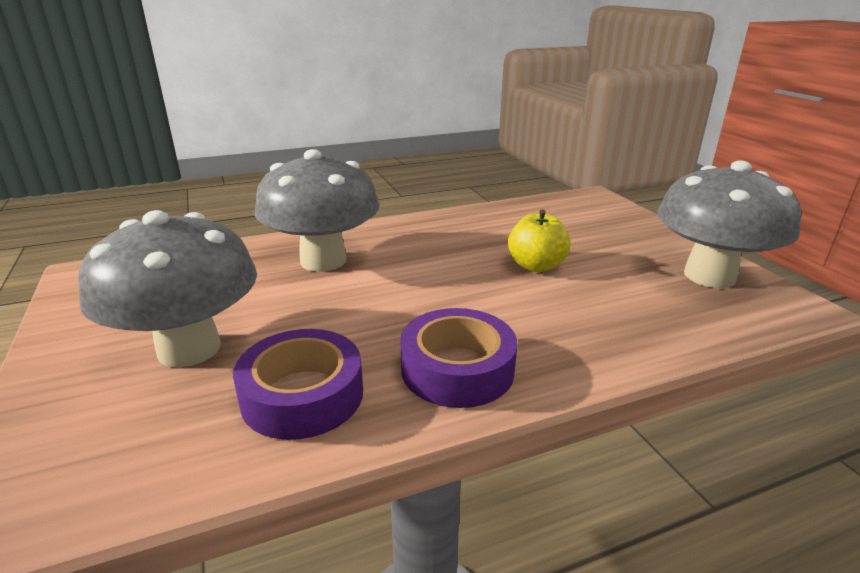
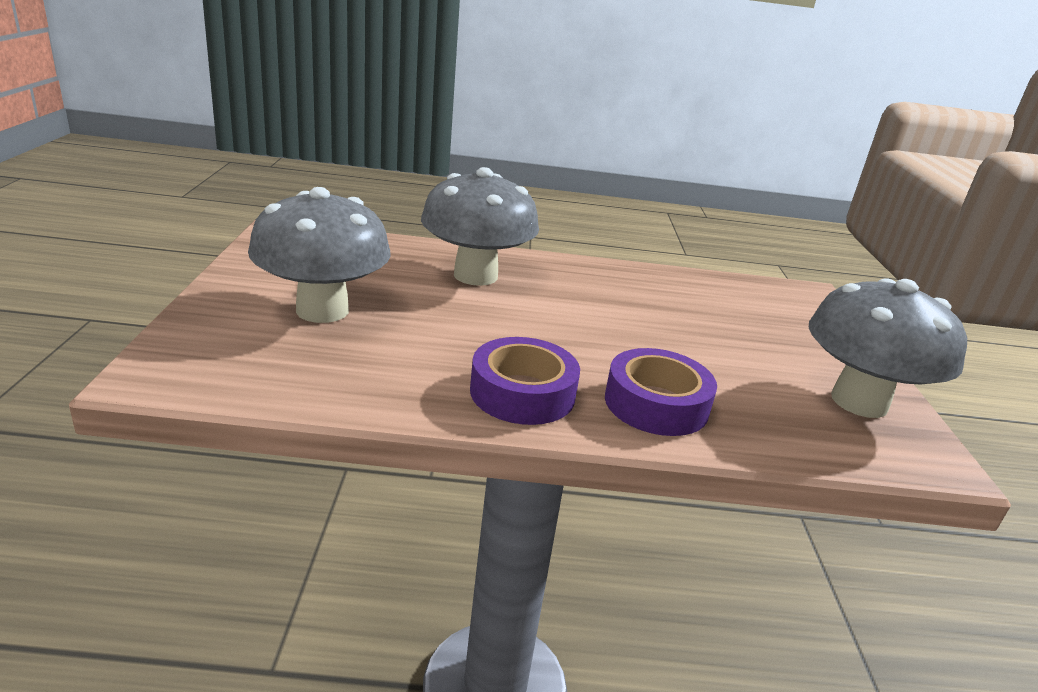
camera: 20 degrees right, 0 degrees up
purple tape [233,329,363,440] -> purple tape moved to [605,348,717,436]
yellow apple [508,209,571,272] -> none

